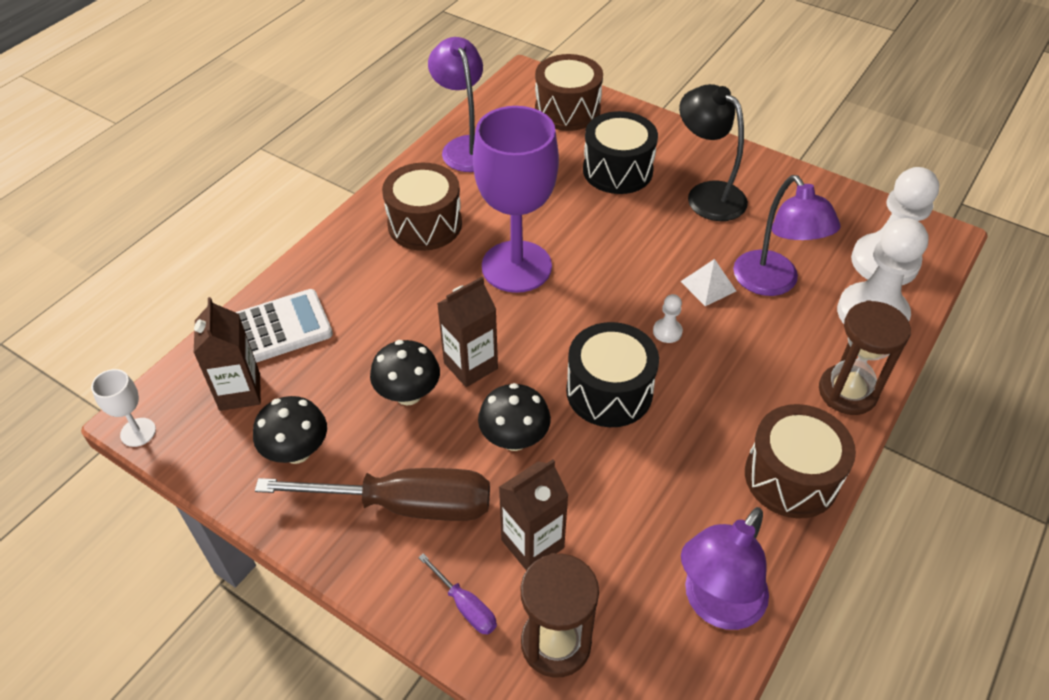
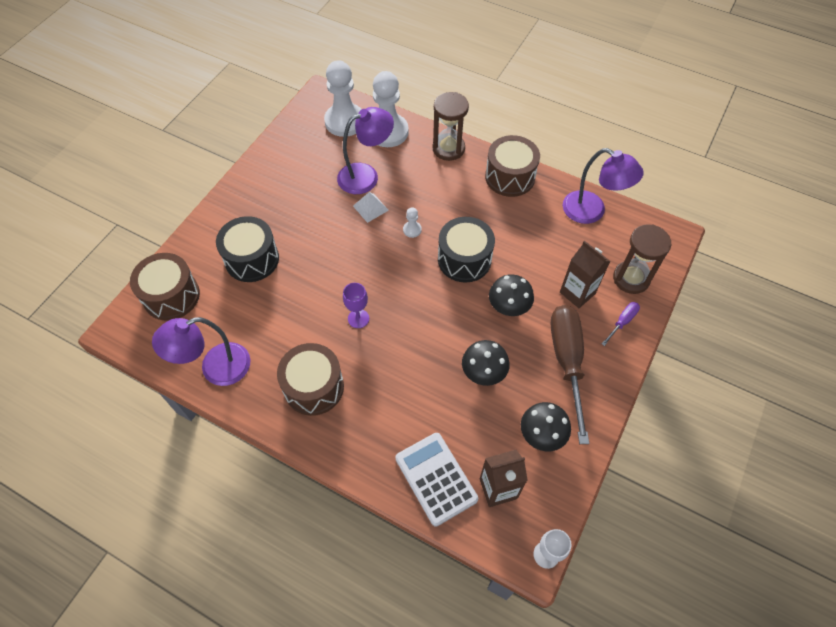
camera: 95 degrees left, 10 degrees up
brown carton [437,277,498,387] -> none
purple goblet [473,106,559,293] -> purple goblet [343,283,369,328], size x0.42
black lamp [679,84,748,221] -> none

